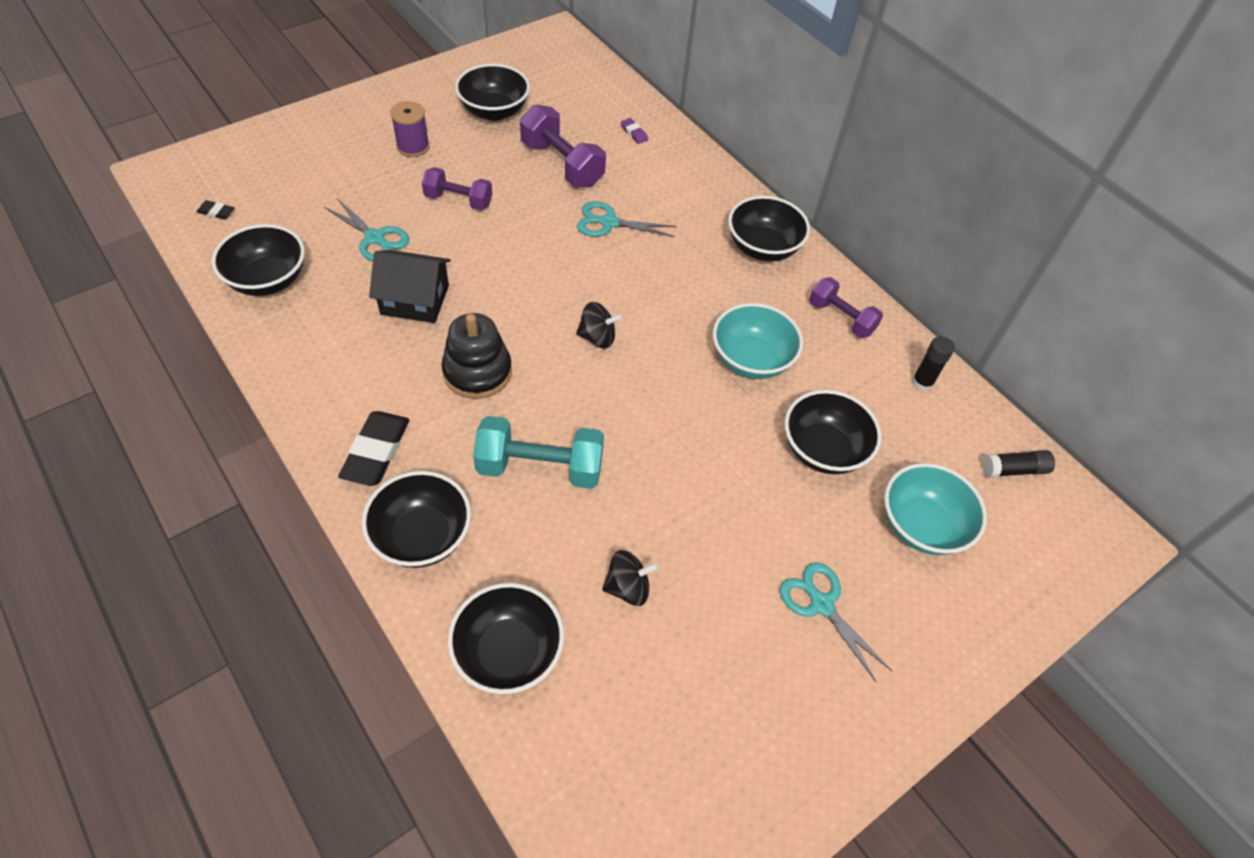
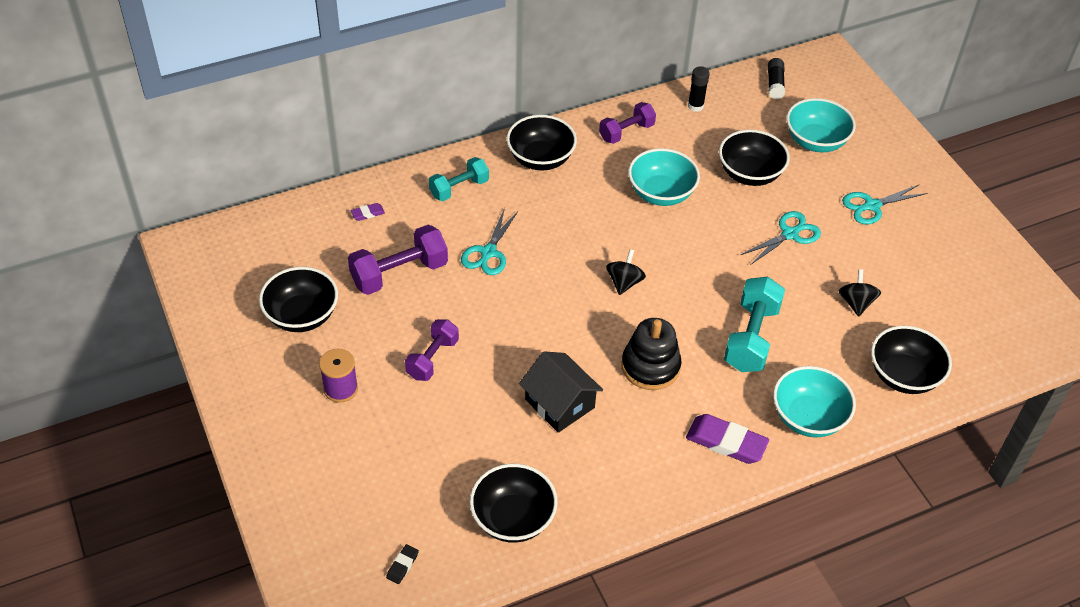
camera: 75 degrees left, 5 degrees down
turquoise scissors [324,198,409,261] -> turquoise scissors moved to [741,211,821,265]
black eraser [338,411,409,486] -> purple eraser [686,414,769,464]
black bowl [362,471,471,568] -> turquoise bowl [773,366,856,437]
black house [369,250,451,323] -> black house turned 60 degrees counterclockwise [519,352,603,433]
none -> turquoise dumbbell [429,157,489,201]

